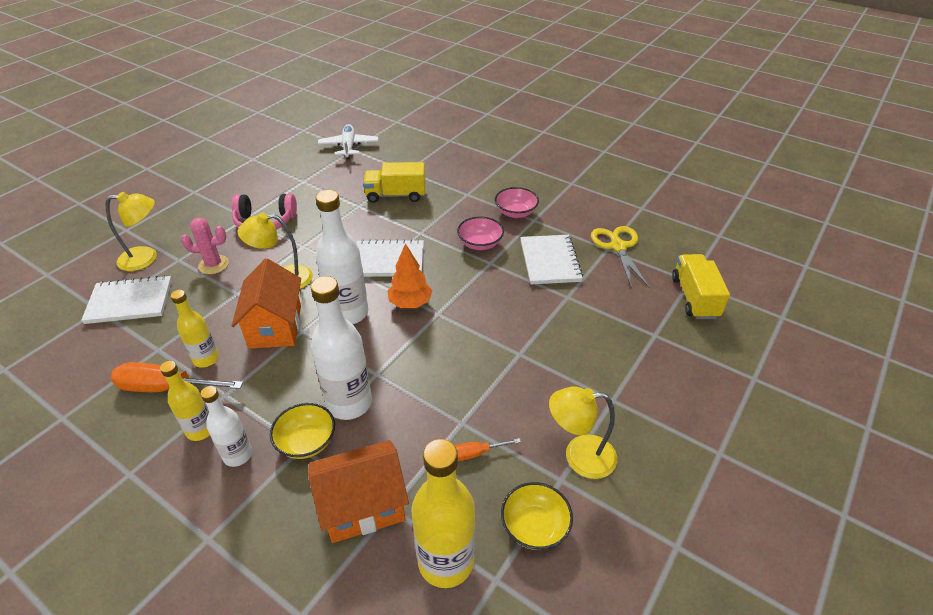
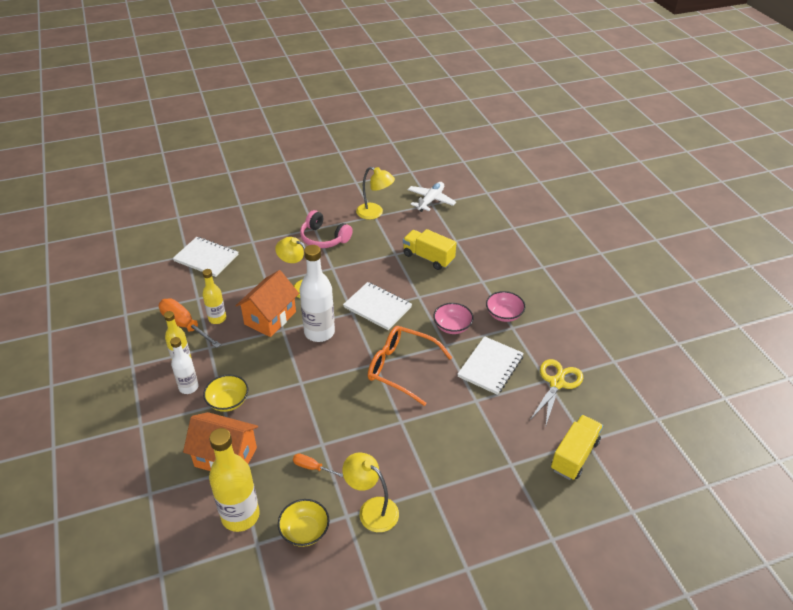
camera: 35 degrees right, 0 degrees up
yellow lamp [106,192,157,271] -> yellow lamp moved to [356,167,395,220]
pink cactus [181,218,229,274] -> none
white bottle [311,276,372,420] -> none
orange tree [388,243,433,308] -> none
none -> orange glasses [368,326,453,406]

